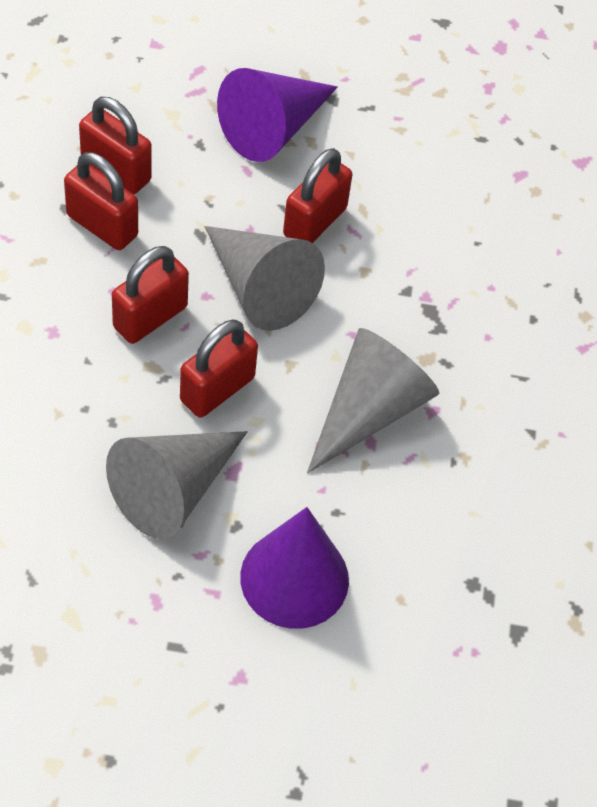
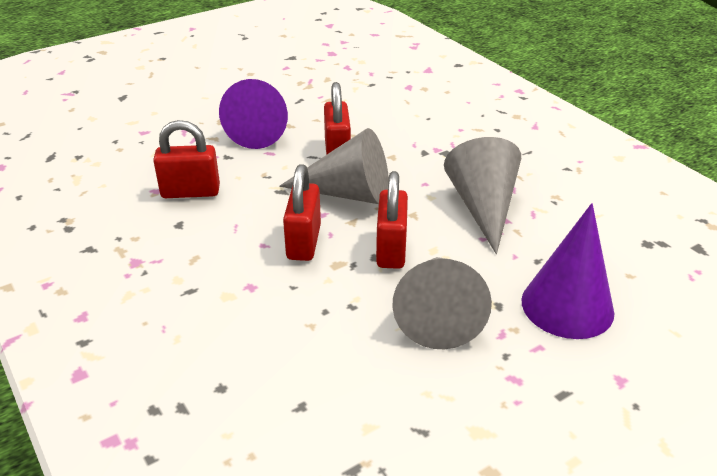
camera: 35 degrees left, 20 degrees down
red padlock [64,152,138,250] -> none

